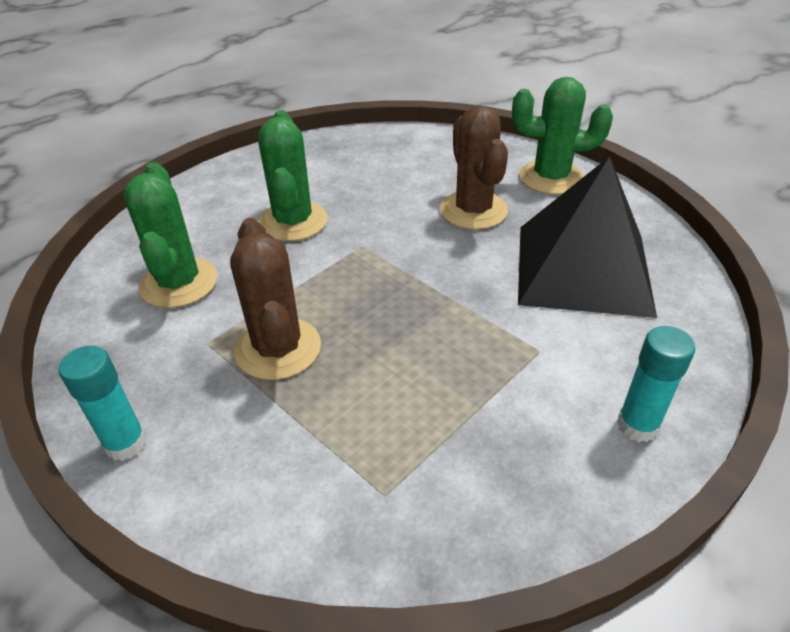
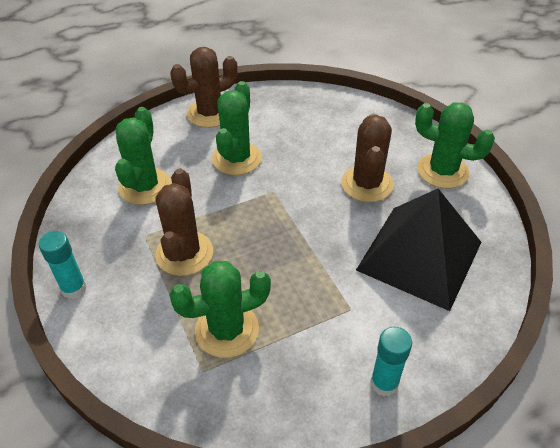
camera: 20 degrees right, 5 degrees up
none -> green cactus [169,261,271,358]
none -> brown cactus [170,47,238,128]

